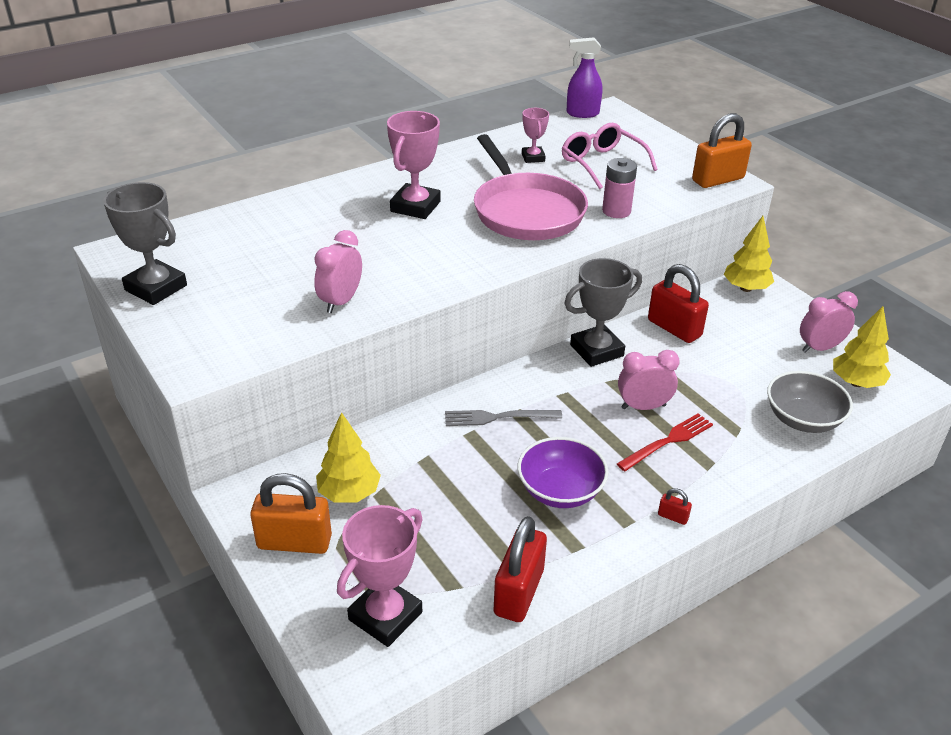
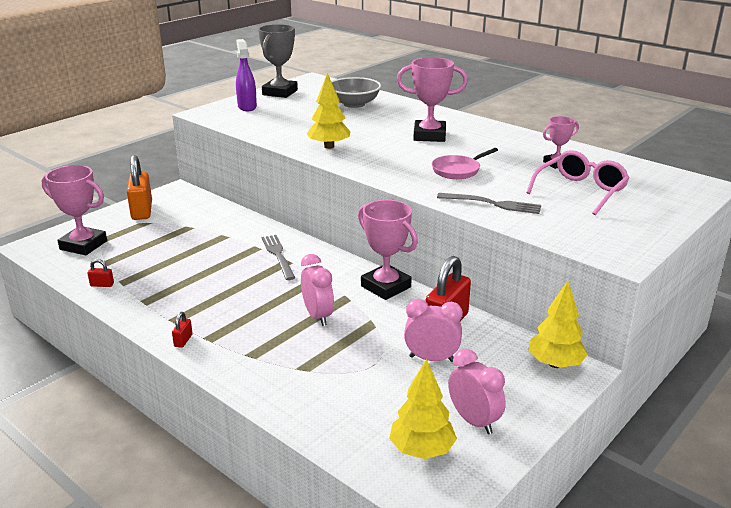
camera: 75 degrees right, 10 degrees down
pink clock [314,230,362,313] -> pink clock moved to [404,299,463,362]
yellow tree [316,412,381,503] -> yellow tree moved to [307,73,350,149]
pink pan [474,134,588,240] -> pink pan [432,148,498,179], size x0.48
red padlock [494,516,547,622] -> red padlock [87,259,114,287], size x0.43
purple bowl [518,437,608,508] -> none
grey trophy [564,258,642,367] -> pink trophy [358,200,418,300]
purple spray bottle [567,37,602,118] -> purple spray bottle moved to [236,39,257,111]
pink battery [602,158,637,218] -> grey fork [437,193,541,214]
red fork [617,413,713,471] -> none
orange padlock [692,113,752,188] -> none
grey bowl [767,371,853,433] -> grey bowl moved to [331,77,381,108]

